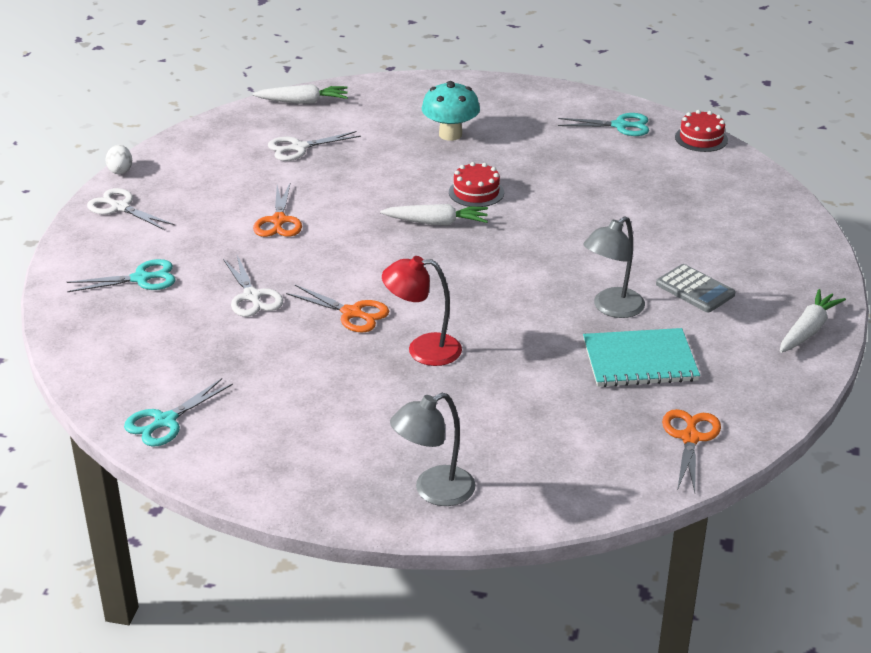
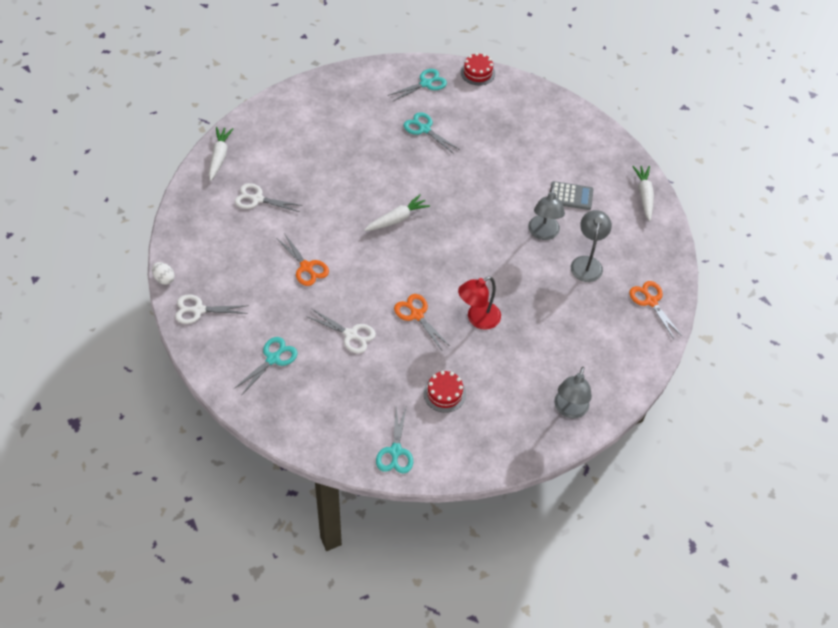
camera: 40 degrees left, 20 degrees up
white carrot [253,84,348,104] -> white carrot turned 45 degrees counterclockwise [209,127,233,181]
white scissors [268,131,361,161] -> white scissors turned 75 degrees clockwise [235,183,303,212]
orange scissors [286,285,389,333] -> orange scissors turned 120 degrees counterclockwise [394,294,450,350]
turquoise mushroom [422,81,480,141] -> none
red cake [449,162,504,207] -> red cake moved to [423,371,466,413]
turquoise notebook [583,328,700,387] -> grey lamp [571,210,612,282]
none -> turquoise scissors [404,112,460,154]

